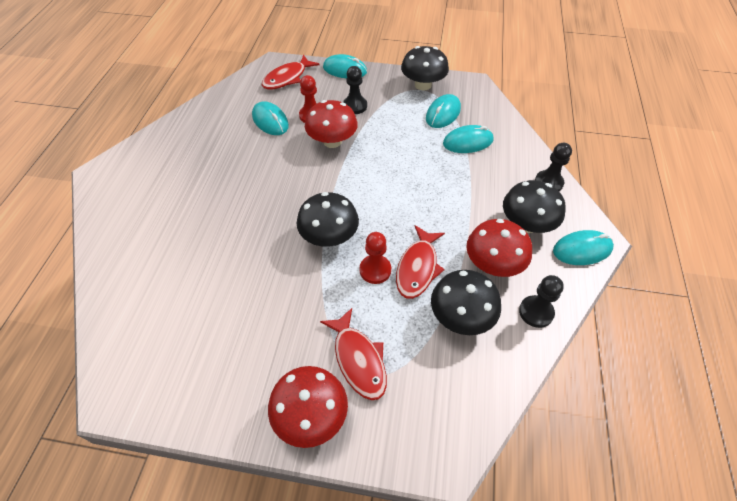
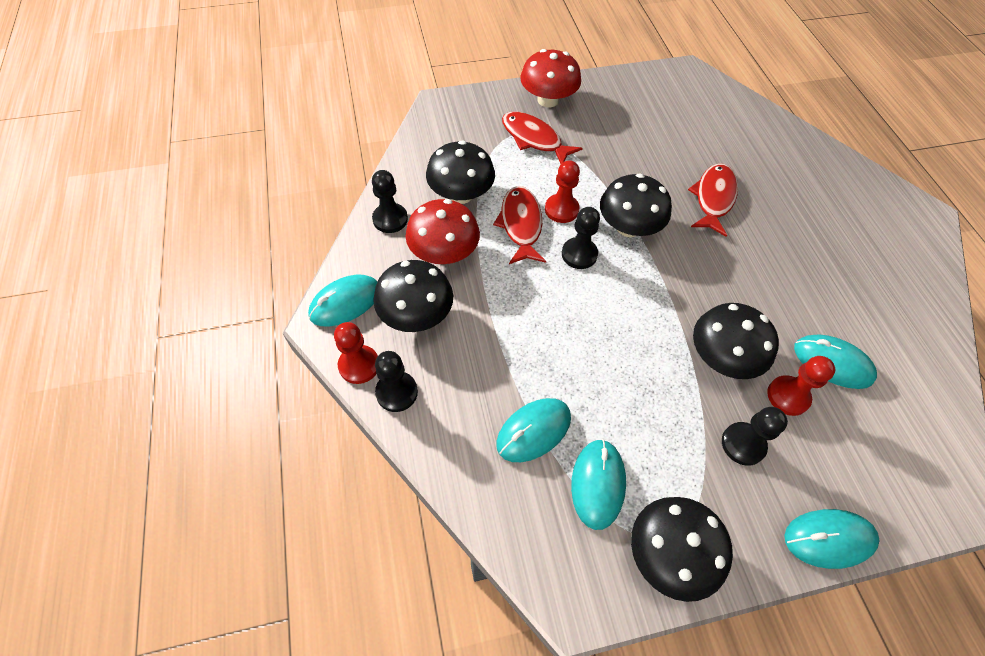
camera: 155 degrees right, 5 degrees up
red fish [262,55,320,90] -> red fish moved to [688,164,738,237]
red mushroom [305,100,358,148] -> black mushroom [693,303,779,379]
none -> red pawn [334,322,378,384]
none -> black pawn [562,207,600,269]

